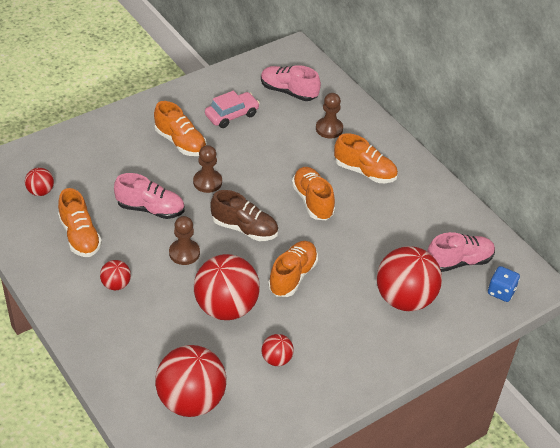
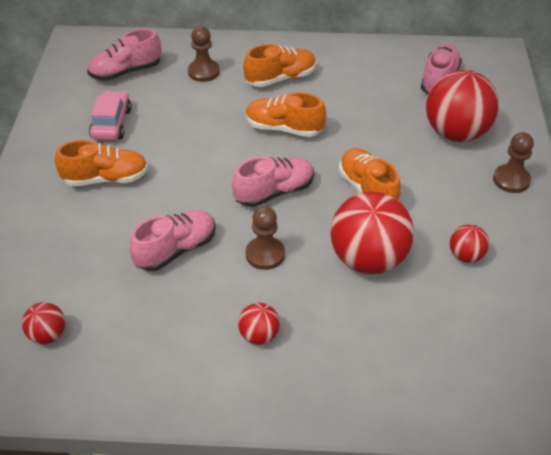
camera: 50 degrees left, 0 degrees up
orange shoe [58,188,102,257] -> none
red ball [155,345,227,417] -> none
brown pawn [193,145,222,193] -> brown pawn moved to [493,132,534,193]
brown shoe [210,190,278,241] -> pink shoe [232,157,314,207]
blue dice [488,266,520,302] -> none

